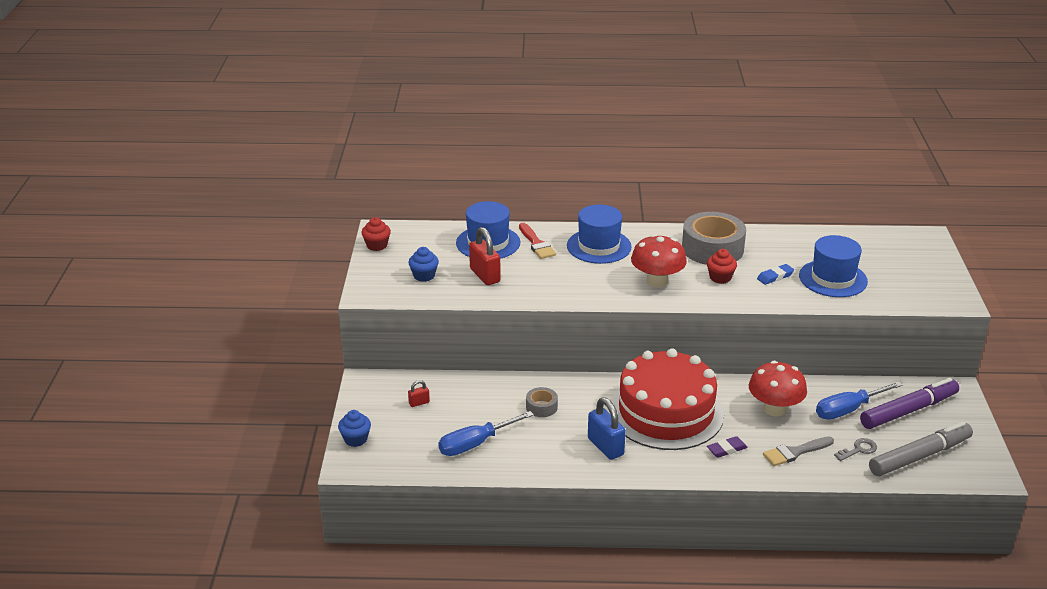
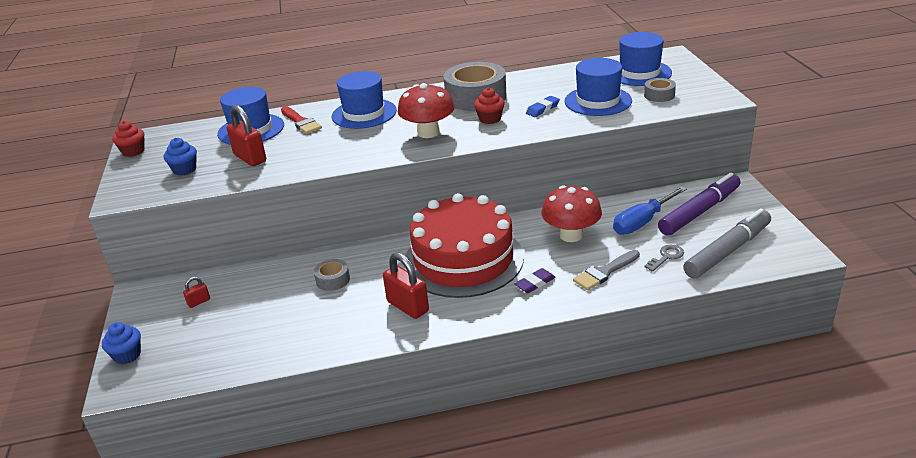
camera: 10 degrees left, 0 degrees up
blue screwdriver [438,411,534,456] -> none
blue padlock [588,397,626,460] -> red padlock [383,252,429,319]
none -> blue hat [619,32,672,86]
none -> grey tape [644,78,676,102]

